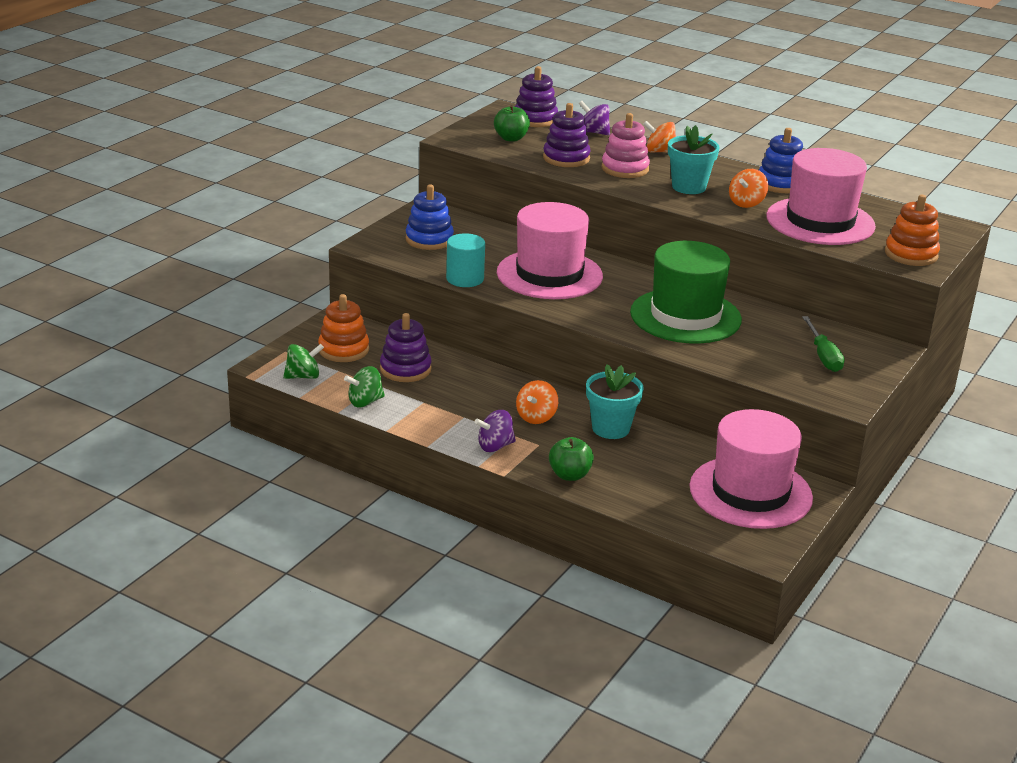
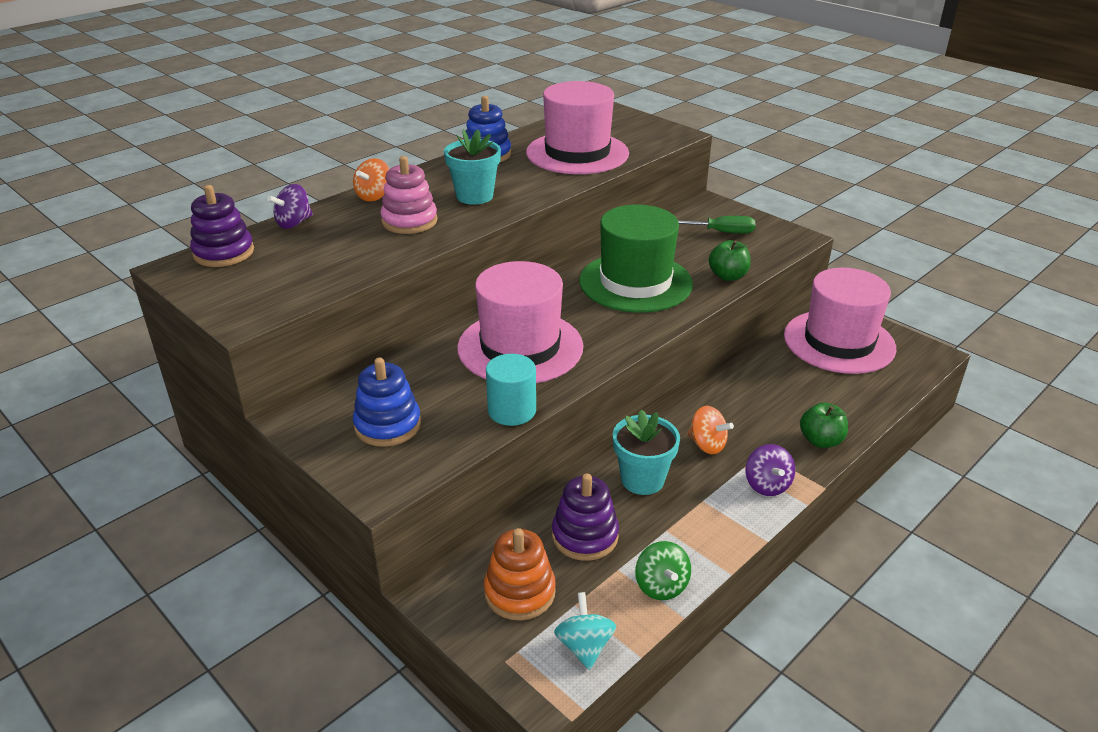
camera: 75 degrees left, 5 degrees up
green spinning top [283,344,324,379] -> turquoise spinning top [554,592,616,670]
green apple [494,105,530,141] -> green apple moved to [709,240,751,281]
purple stacking toy [543,103,591,167] -> none
turquoise flower pot [586,364,644,439] -> turquoise flower pot moved to [613,409,680,495]
orange spinning top [729,169,768,208] -> none
orange stacking toy [885,195,940,266] -> none

